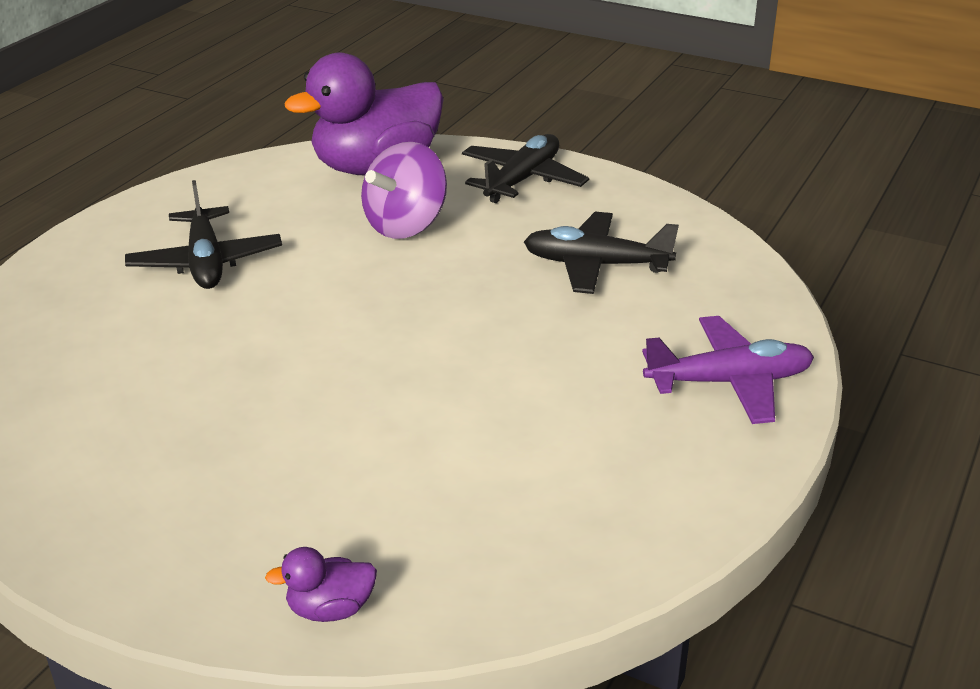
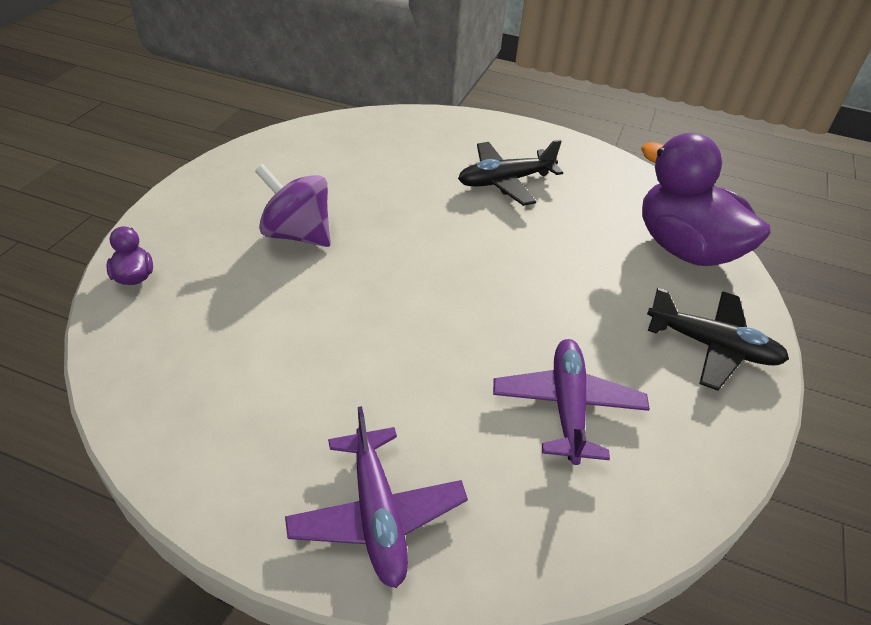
camera: 80 degrees right, 10 degrees up
purple spinning top [361,142,447,239] -> purple spinning top moved to [255,164,331,247]
black plane [524,212,679,294] -> purple plane [493,339,650,465]

